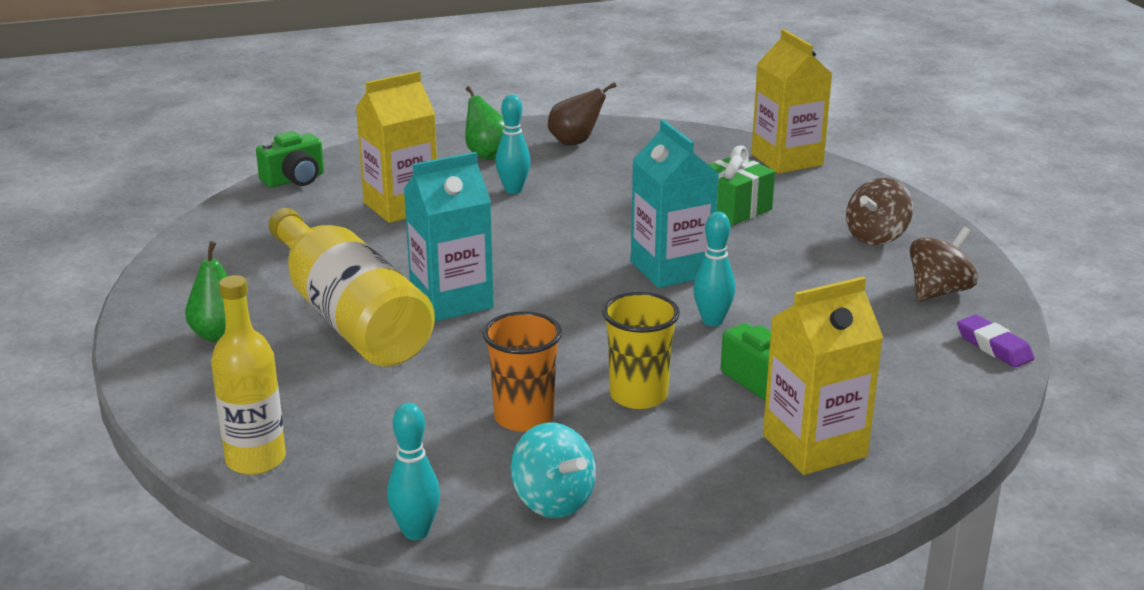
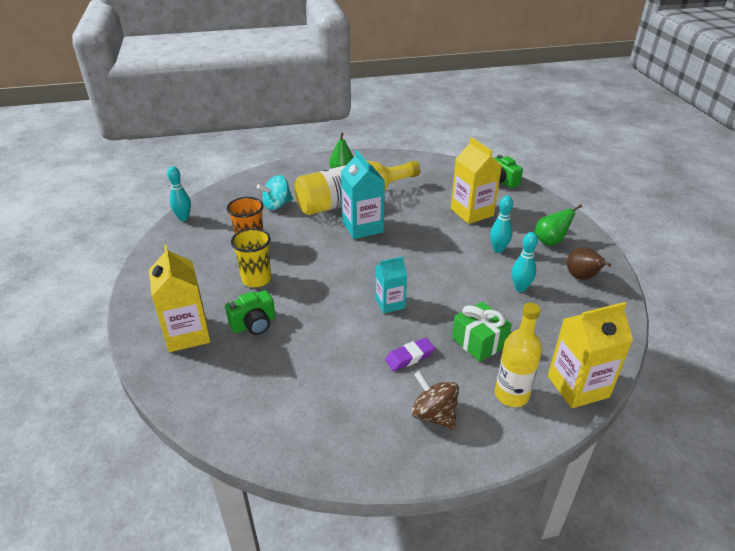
camera: 95 degrees right, 10 degrees up
yellow bottle [211,275,286,475] -> yellow bottle moved to [495,303,542,407]
turquoise spinning top [510,422,596,518] -> turquoise spinning top moved to [257,175,293,210]
turquoise carton [631,120,719,288] -> turquoise carton [376,256,407,313], size x0.62
turquoise bowling pin [693,212,735,327] -> turquoise bowling pin moved to [512,232,538,292]
brown spinning top [910,227,978,302] -> none
purple eraser [957,315,1034,367] -> purple eraser moved to [385,338,435,371]

